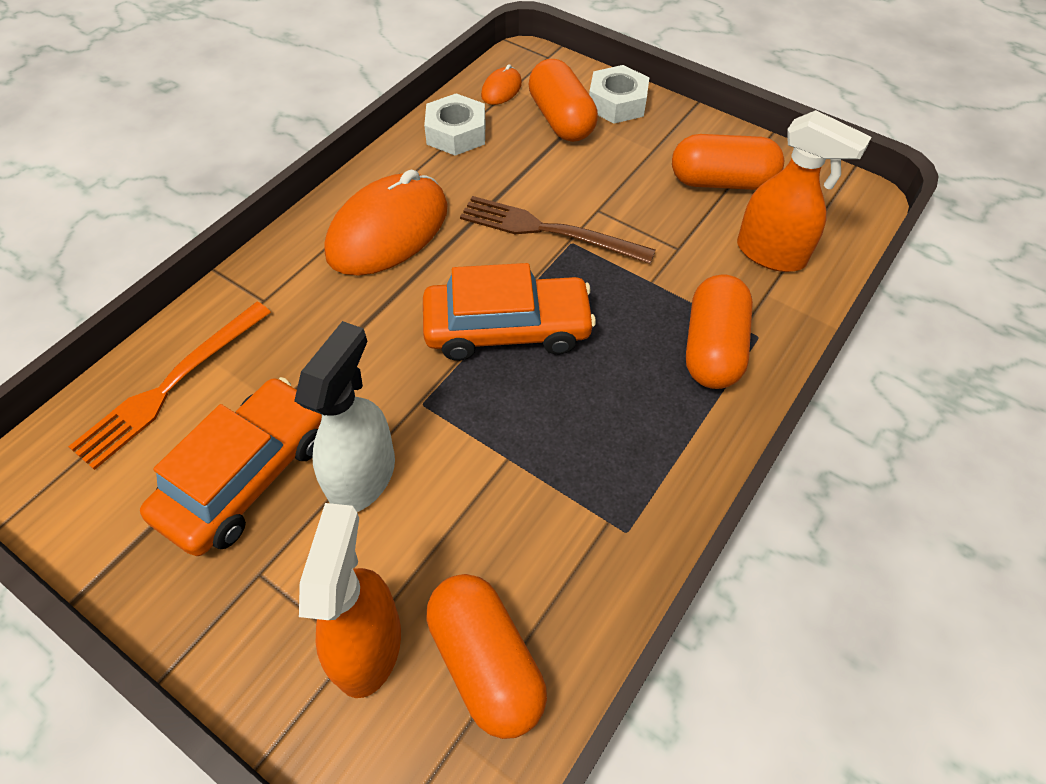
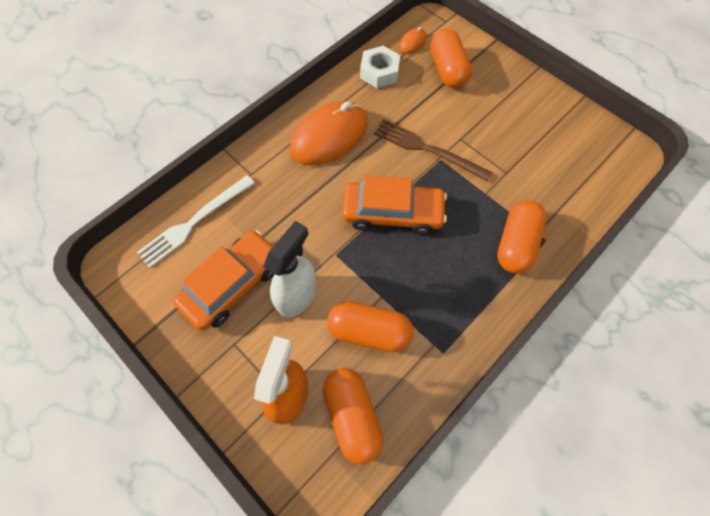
camera: 10 degrees right, 10 degrees up
orange fork [68,302,271,470] -> white fork [137,175,255,268]
white nut [589,65,649,124] -> none
orange capsule [672,134,784,190] -> orange capsule moved to [327,301,414,352]
orange spray bottle [737,110,872,272] -> none

